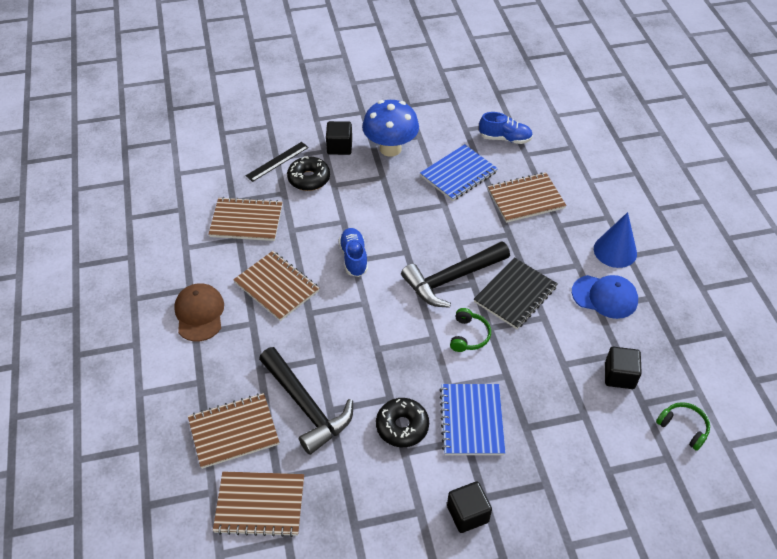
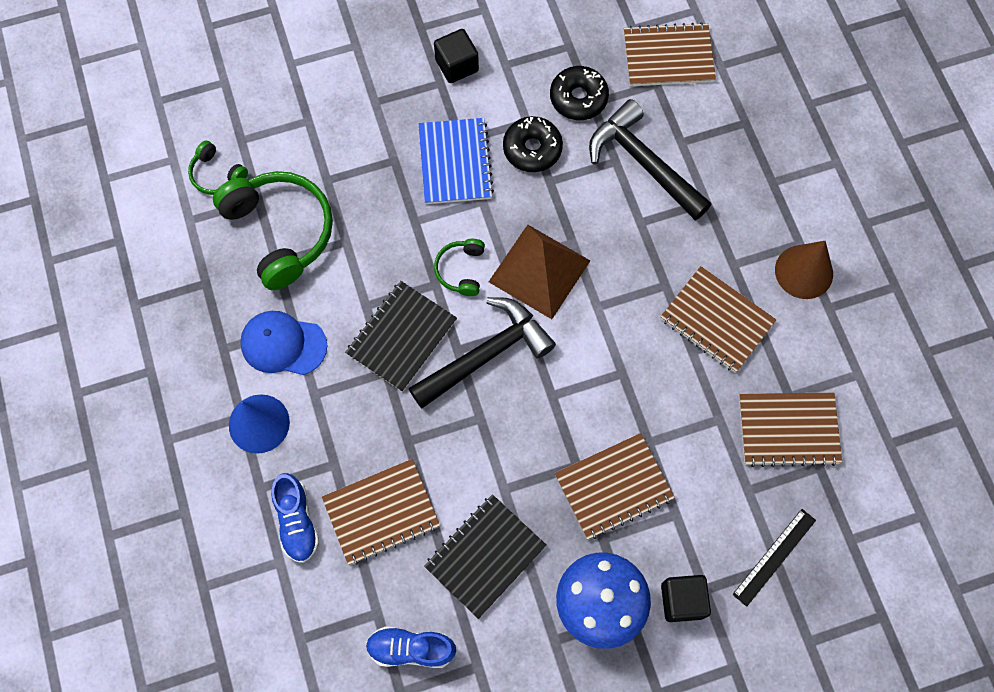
camera: 175 degrees right, 20 degrees up
brown cap [174,283,224,341] -> brown cone [775,241,833,299]
brown notebook [188,393,279,469] -> brown notebook moved to [555,433,675,540]
black donut [287,156,330,191] -> black donut moved to [550,66,609,120]
blue shoe [339,228,368,277] -> blue shoe moved to [271,473,319,563]
blue notebook [420,144,498,201] -> black notebook [424,494,547,619]
black cube [605,347,642,389] -> green headphones [213,171,333,290]
none -> brown pyramid [489,225,590,319]

